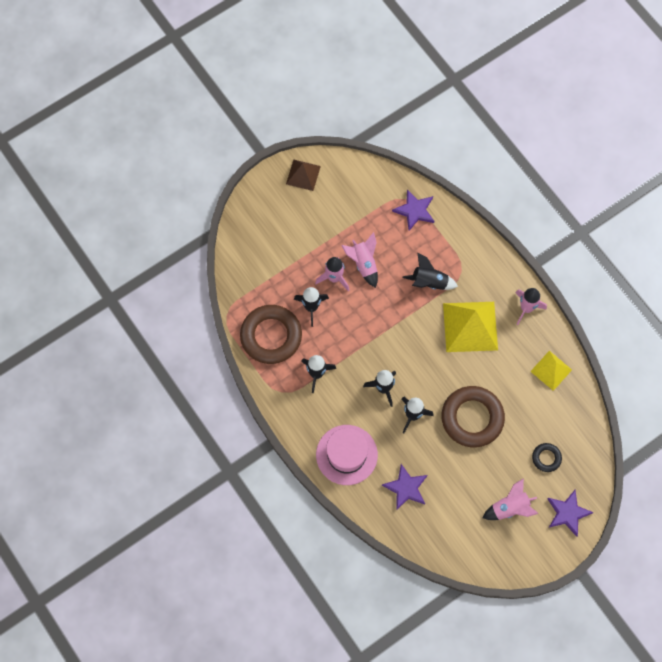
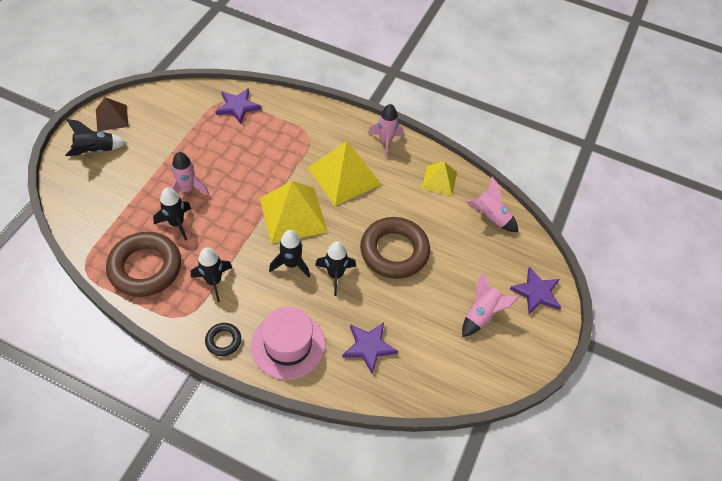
camera: 35 degrees left, 15 degrees down
pink rocket [341,232,378,288] -> pink rocket moved to [466,177,518,232]
black rocket [403,253,458,290] -> black rocket moved to [65,119,127,156]
black ring [532,443,562,472] -> black ring moved to [205,323,241,356]
none -> yellow pyramid [260,181,328,244]

